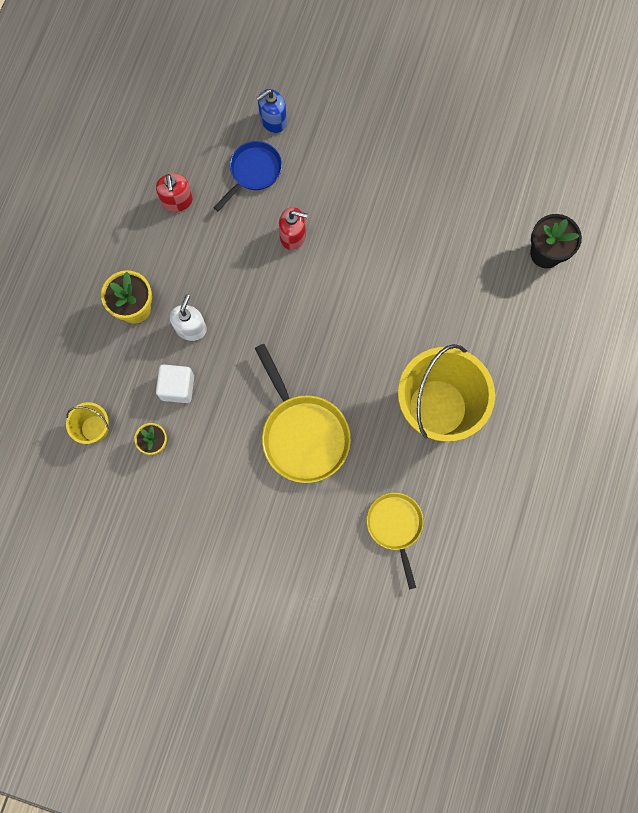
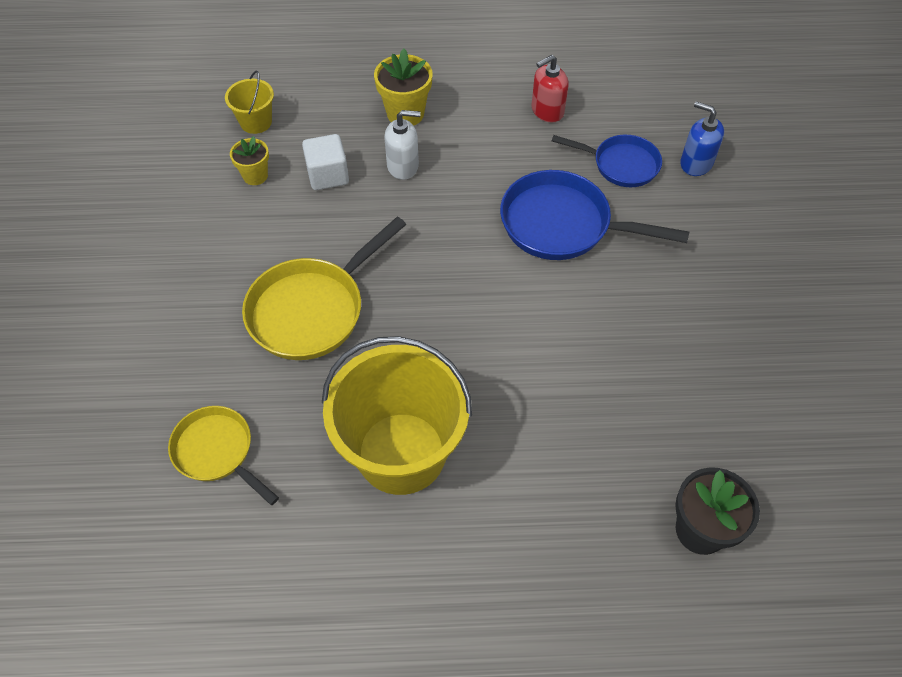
camera: 70 degrees right, 20 degrees down
red soap dispenser [279,207,308,250] -> blue pan [500,170,689,260]
yellow pan [367,493,424,589] -> yellow pan turned 105 degrees counterclockwise [168,406,279,505]

